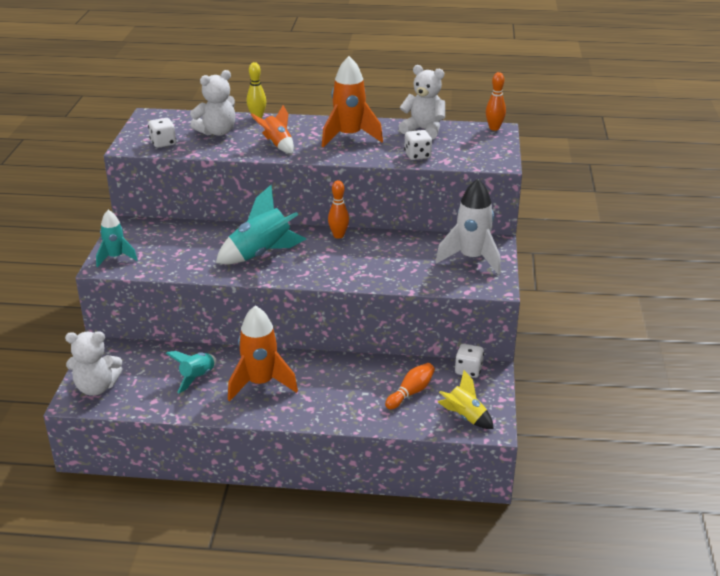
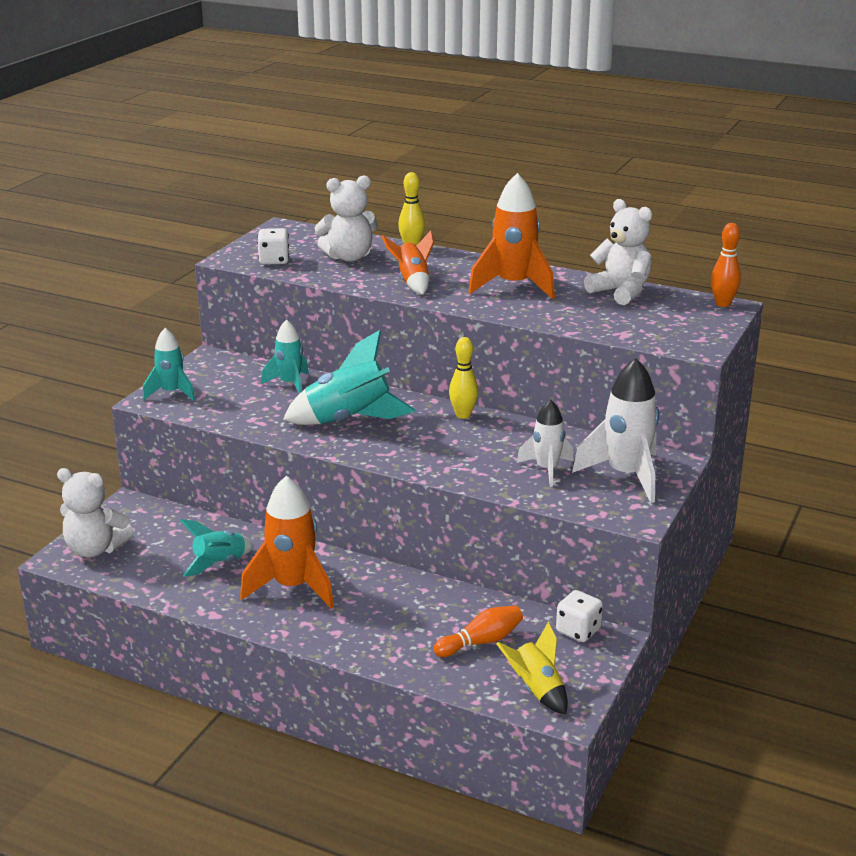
camera: 20 degrees right, 5 degrees down
orange bowling pin [328,180,349,239] -> yellow bowling pin [449,337,478,419]
white dice [404,130,432,160] -> none
none -> turquoise rocket [261,320,309,394]
none -> white rocket [517,399,574,487]

